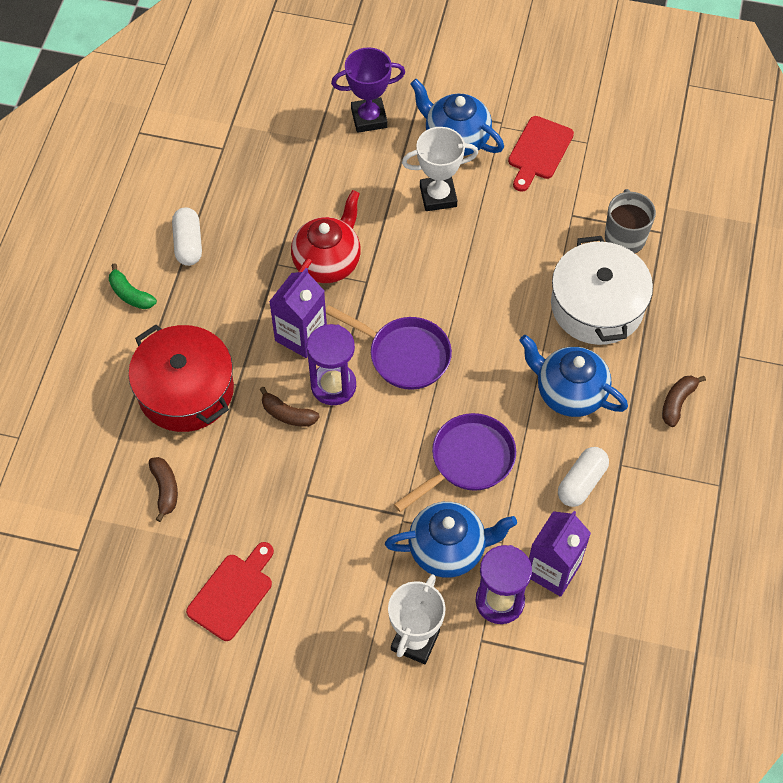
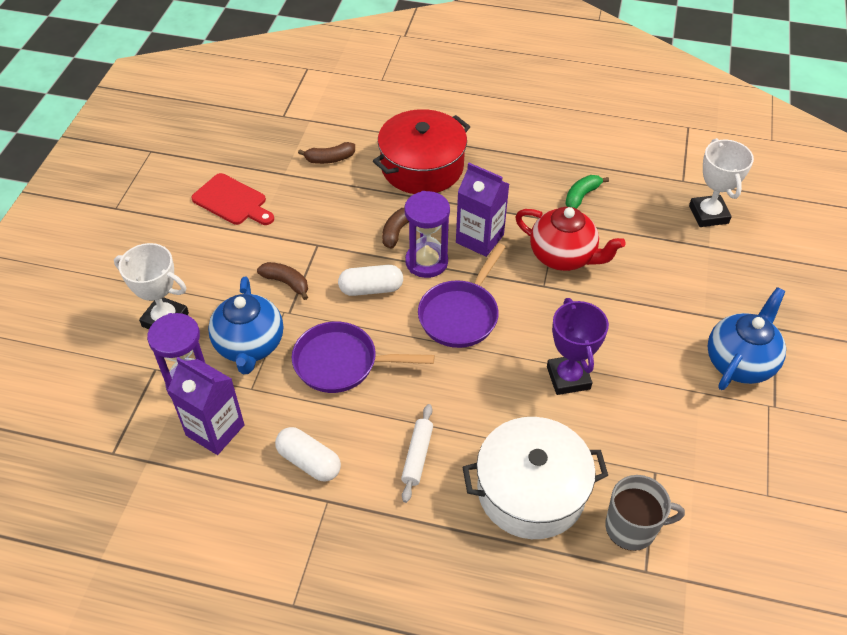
camera: 90 degrees right, 10 degrees down
green banana [109,264,157,309] -> green banana moved to [565,175,609,209]
white capsule [172,207,202,266] -> white capsule moved to [338,265,403,296]
purple trophy [331,47,405,133] -> purple trophy moved to [547,298,609,395]
purple pan [394,413,516,512] -> purple pan turned 135 degrees clockwise [292,322,434,393]
white trophy [402,127,478,211] -> white trophy moved to [689,138,754,227]
red cutting board [508,116,574,192] -> none
blue teapot [520,335,628,417] -> white rolling pin [401,404,433,503]
brown banana [662,376,706,427] -> brown banana moved to [257,262,308,300]

